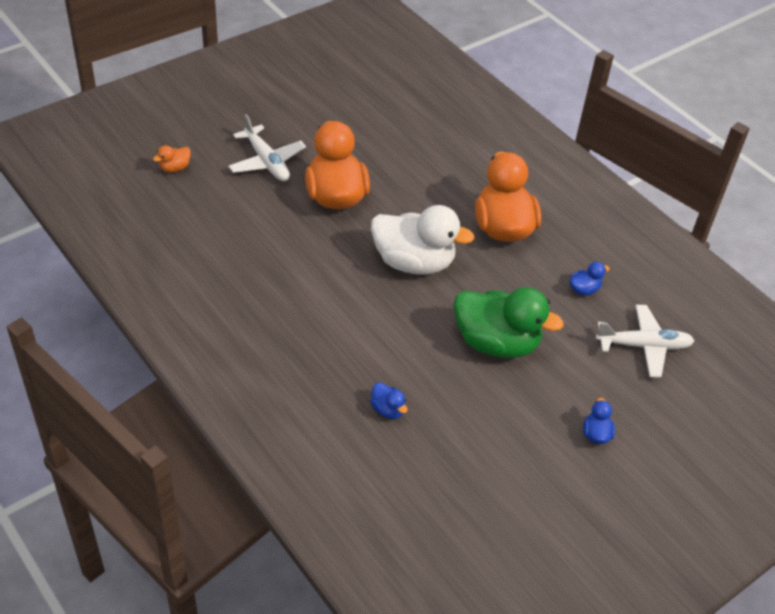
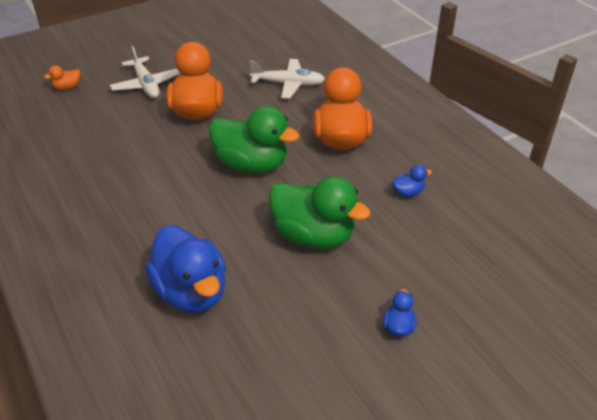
camera: 10 degrees right, 5 degrees down
blue duck [370,382,408,419] -> blue duck [145,225,226,313], size x2.38
white duck [371,205,475,275] -> green duck [209,106,300,173]
white plane [596,305,695,378] -> white plane moved to [249,59,325,99]

